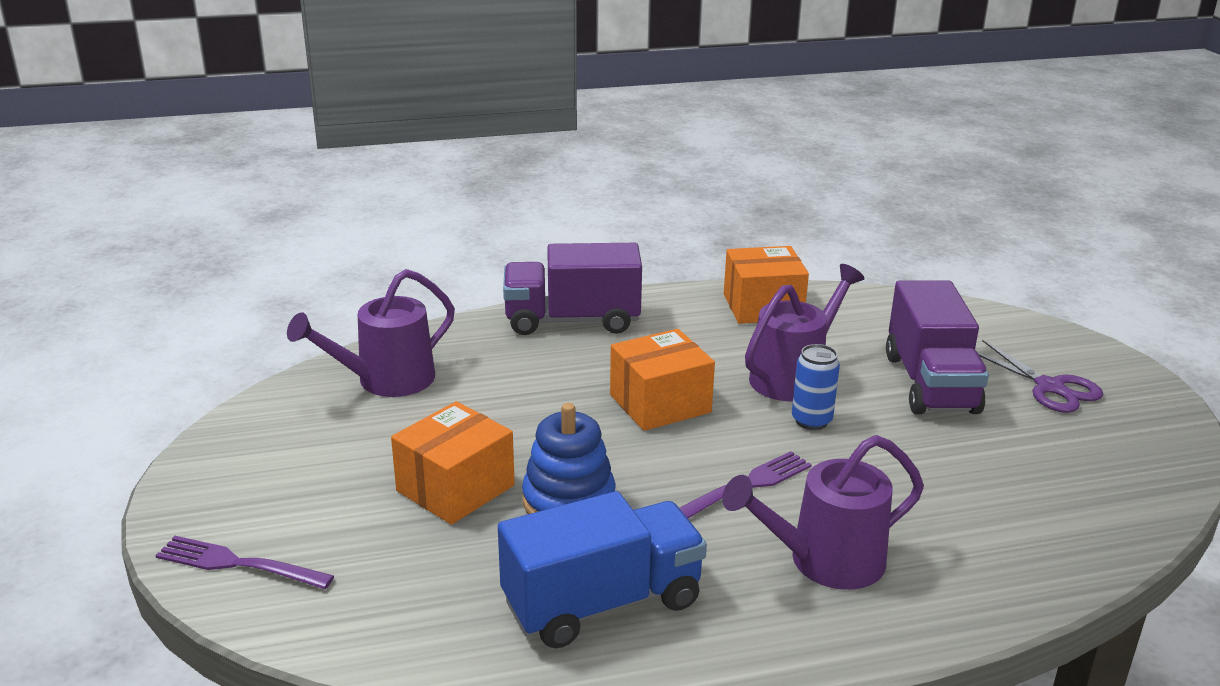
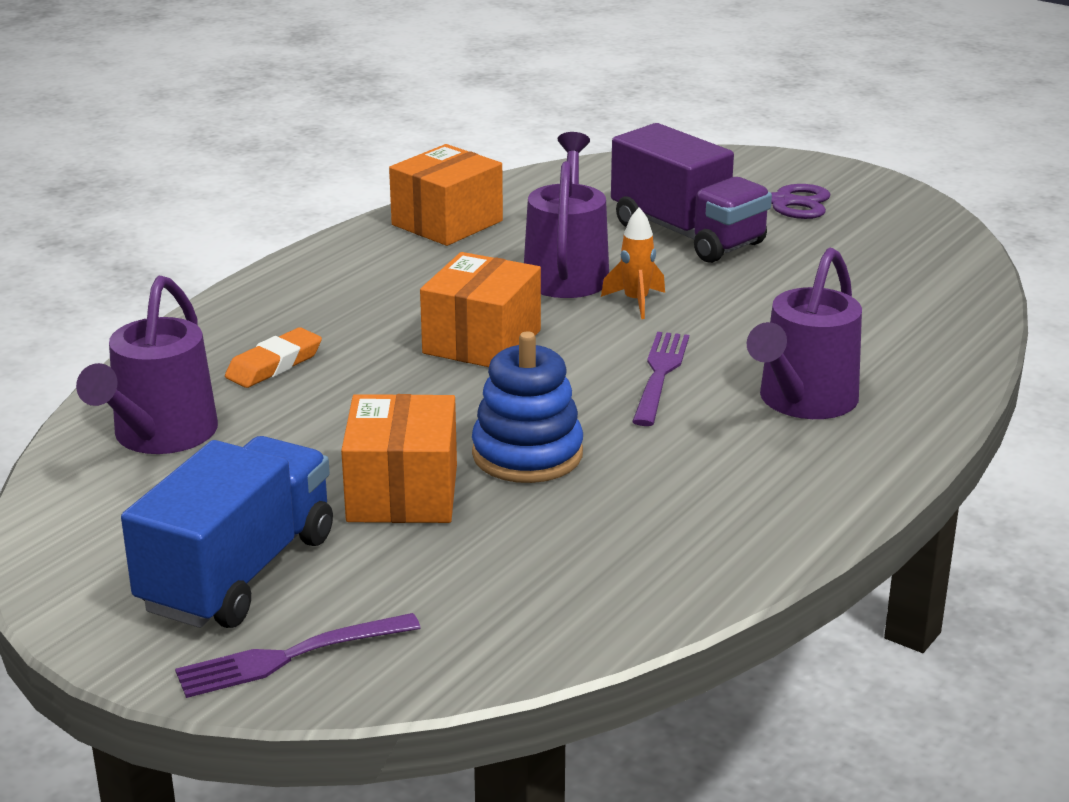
camera: 40 degrees left, 0 degrees up
blue truck [498,491,707,648] -> blue truck moved to [121,436,333,628]
purple truck [503,243,642,335] -> none
blue can [792,344,840,430] -> orange rocket [601,207,665,319]
none -> orange eraser [225,328,322,388]

